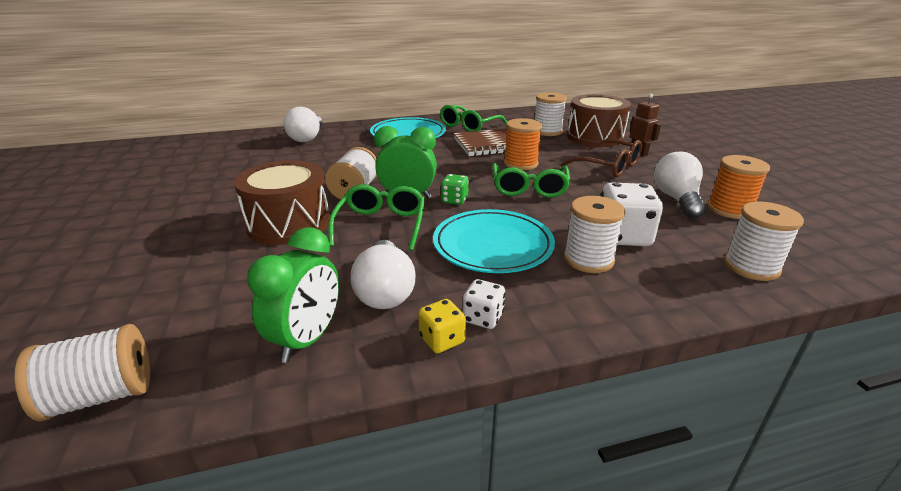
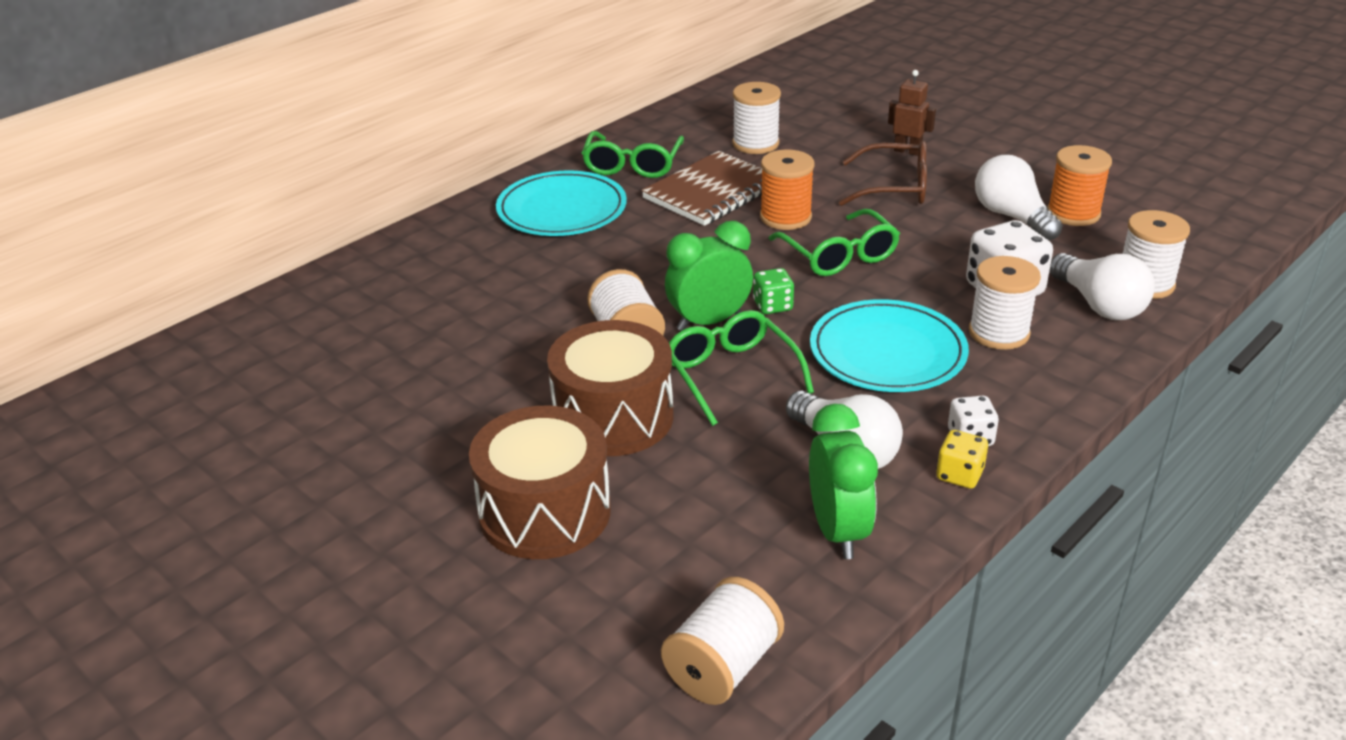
camera: 30 degrees left, 5 degrees up
white light bulb [283,107,322,142] -> white light bulb moved to [1049,253,1155,320]
brown drum [567,94,631,147] -> brown drum moved to [469,406,611,559]

